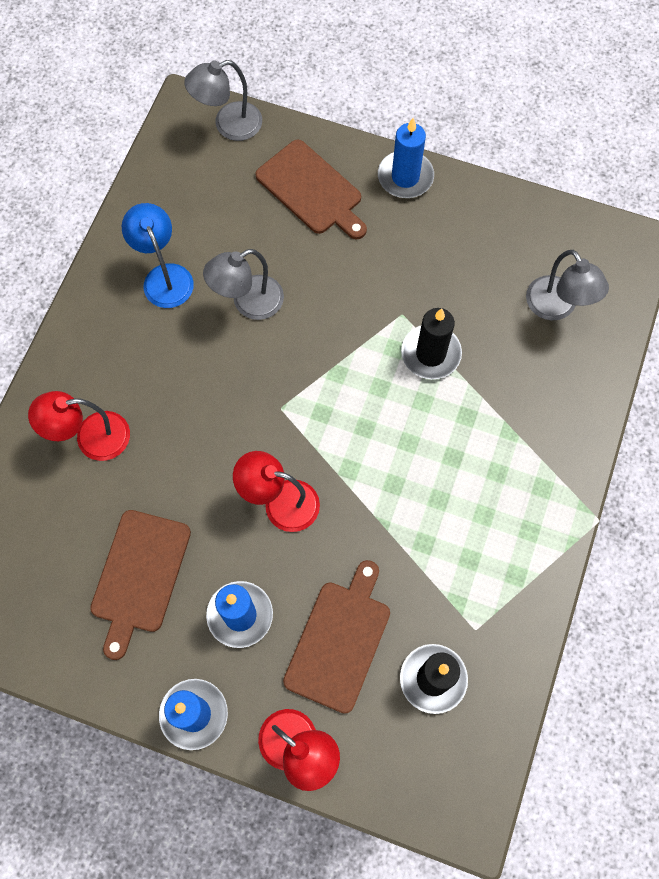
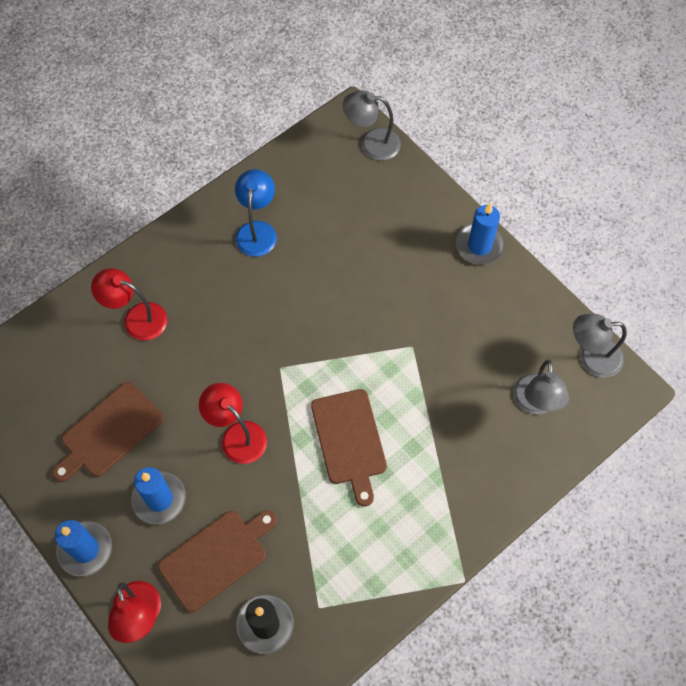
camera: 30 degrees right, 5 degrees down
grey lamp [203,249,284,320] -> grey lamp moved to [573,314,627,378]
brown cutting board [255,140,367,240] -> brown cutting board moved to [311,389,387,507]
black candle [401,308,462,379] -> none

